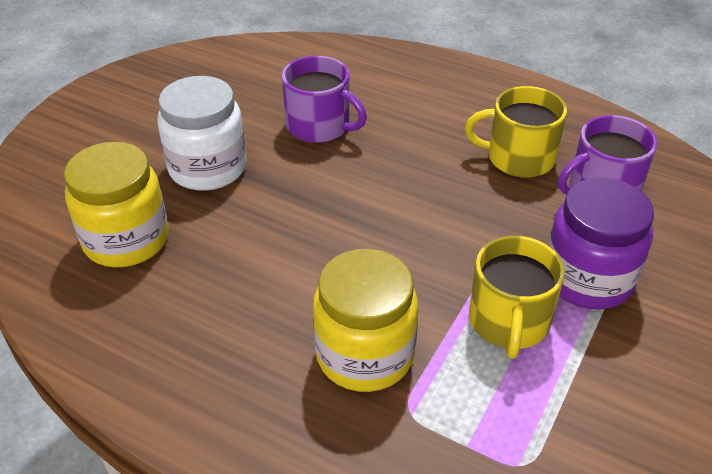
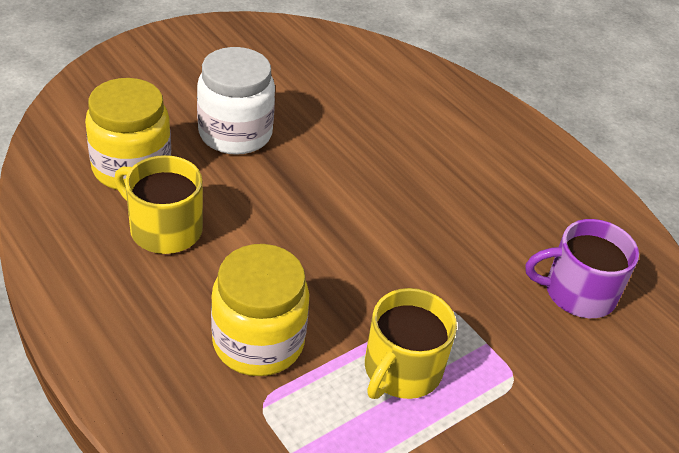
camera: 20 degrees right, 0 degrees up
purple mug [282,56,367,143] -> none
yellow mug [465,86,567,178] -> yellow mug moved to [114,155,203,254]
purple jar [548,178,654,309] -> none

